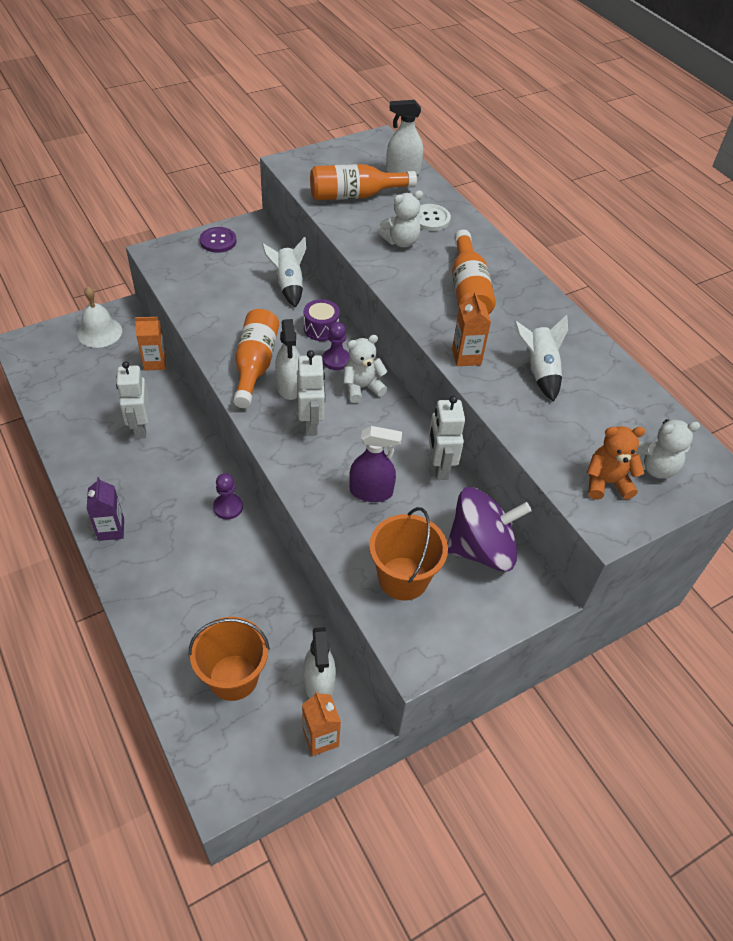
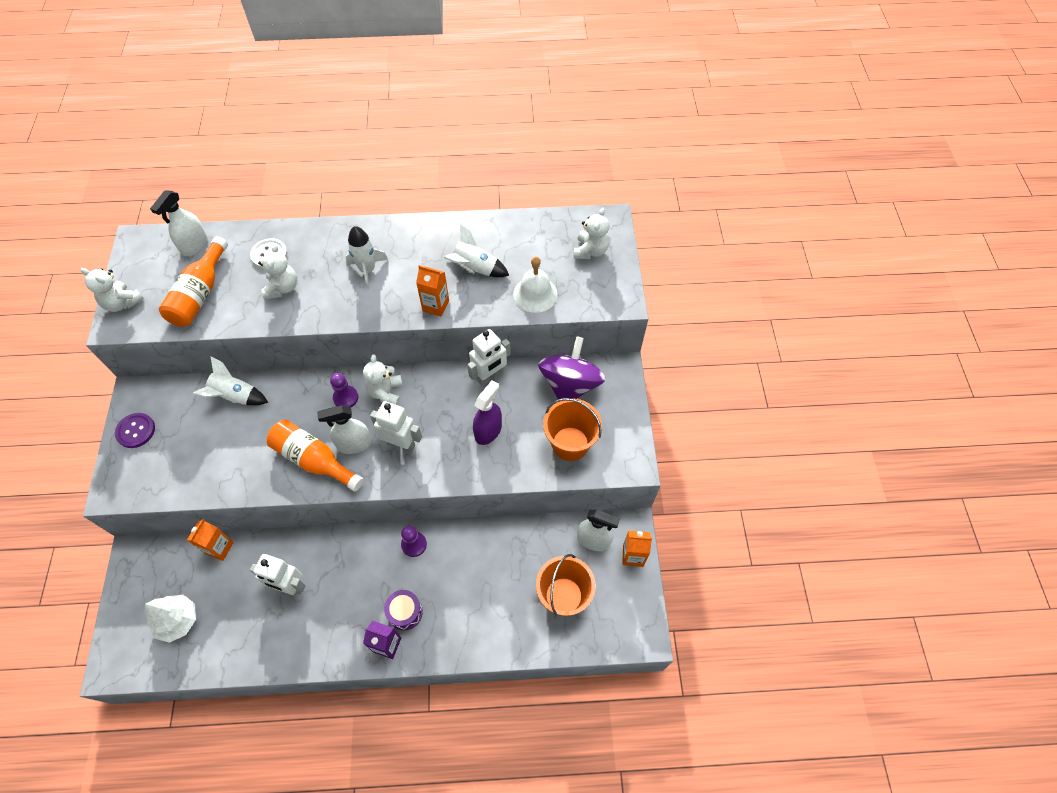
camera: 60 degrees left, 10 degrees up
white bell [77,286,122,348] -> white bell moved to [513,256,558,313]
white spray bottle [275,319,300,400] -> white spray bottle turned 150 degrees clockwise [317,405,372,454]
purple drum [304,299,340,341] -> purple drum moved to [384,590,423,630]
white robot [428,396,465,480] -> white robot turned 60 degrees counterclockwise [467,329,511,386]
orange bottle [452,230,496,314] -> white rocket [346,226,388,289]
orange teddy bear [587,426,646,500] -> none
none -> white teddy bear [81,268,144,312]
none -> white tree [145,595,196,643]

